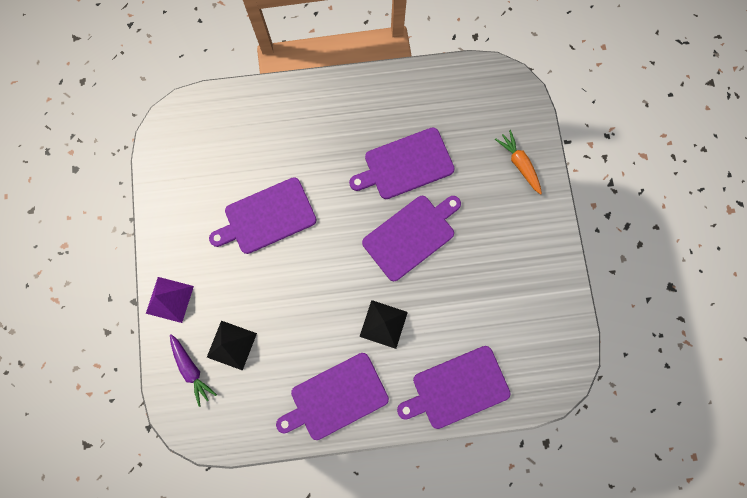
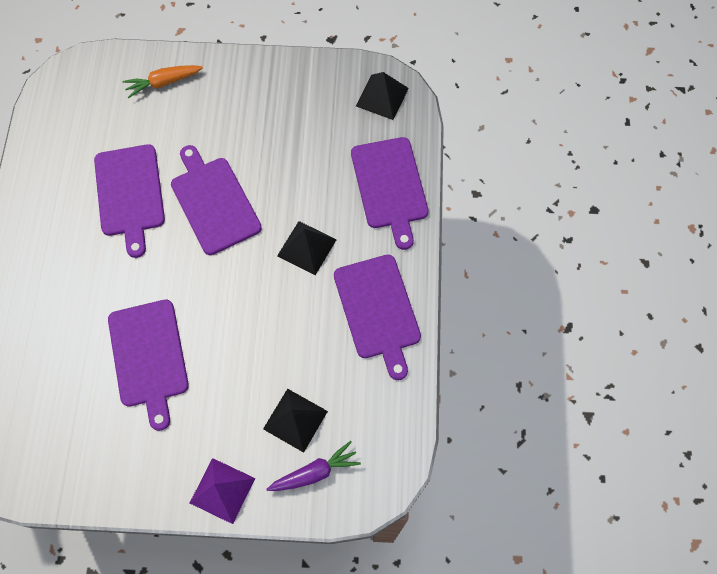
camera: 80 degrees left, 10 degrees down
none -> black pyramid [356,72,409,120]

